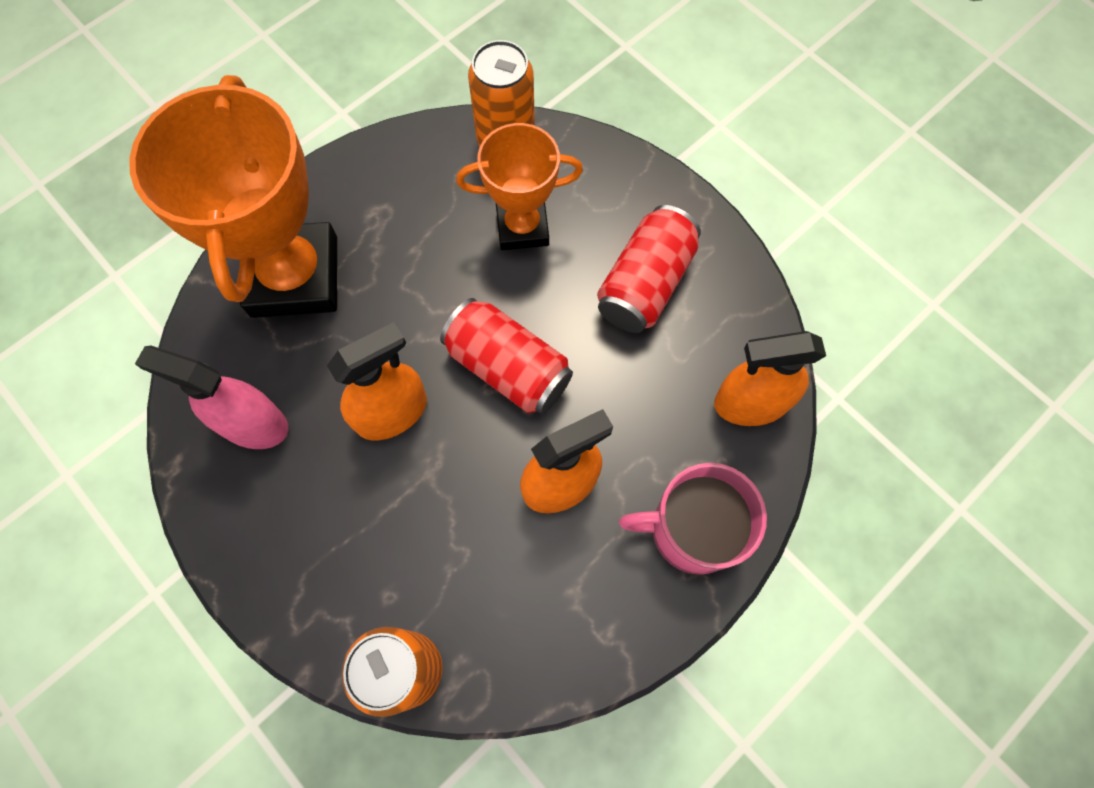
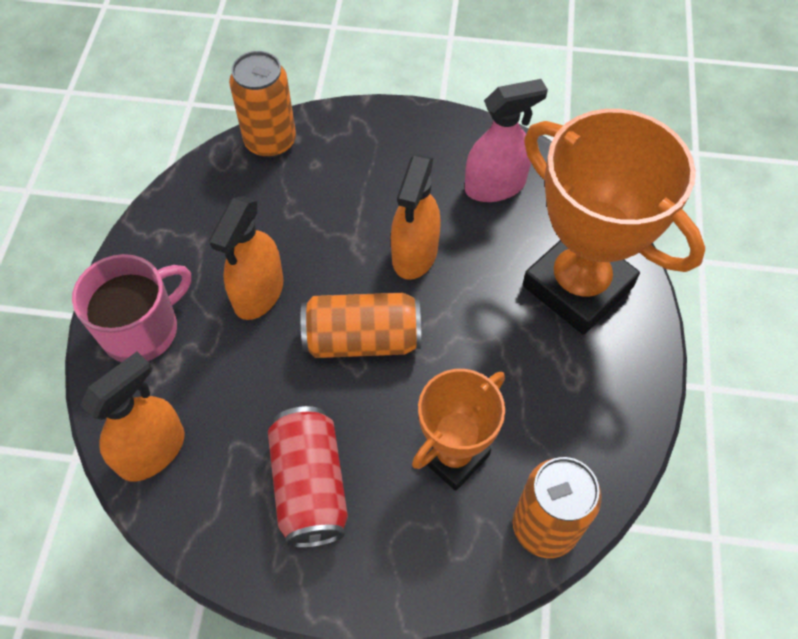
camera: 140 degrees right, 10 degrees down
red can [440,298,573,414] -> orange can [301,293,421,358]

